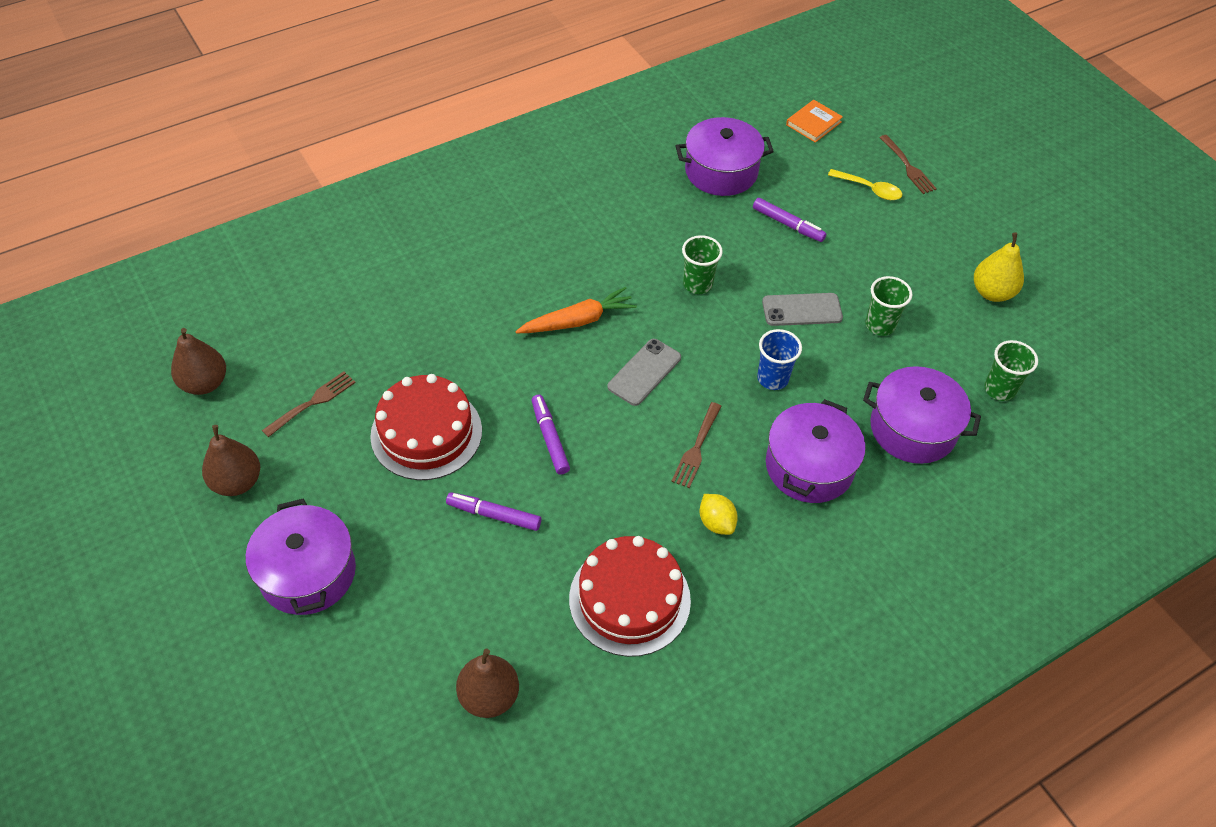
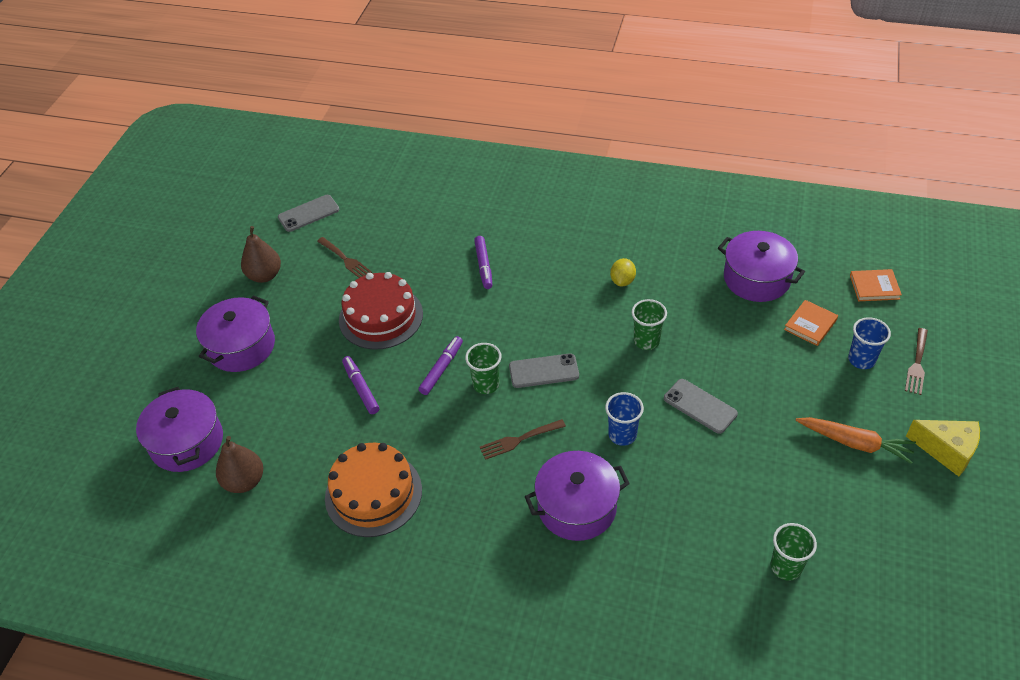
camera: 50 degrees right, 5 degrees down
brown pear [171,328,226,395] -> grey phone [278,195,339,232]
brown fork [262,372,355,437] -> brown fork turned 45 degrees clockwise [317,237,372,278]
orange carrot [516,287,637,333] -> orange carrot moved to [795,417,916,464]
red cake [569,536,691,657] -> orange cake [325,443,422,537]
yellow lemon [699,494,738,535] -> yellow lemon moved to [610,258,636,286]
purple marker [753,198,826,242] -> purple marker moved to [474,236,492,289]
yellow spoon [828,169,902,200] -> blue cup [848,317,891,369]
purple pot [863,366,981,464] -> purple pot moved to [136,387,223,472]
green cup [865,276,912,336] -> green cup moved to [465,343,502,394]
yellow pear [974,232,1024,302] -> none
none -> orange book [784,300,838,346]
none -> yellow cheese [906,420,980,477]

